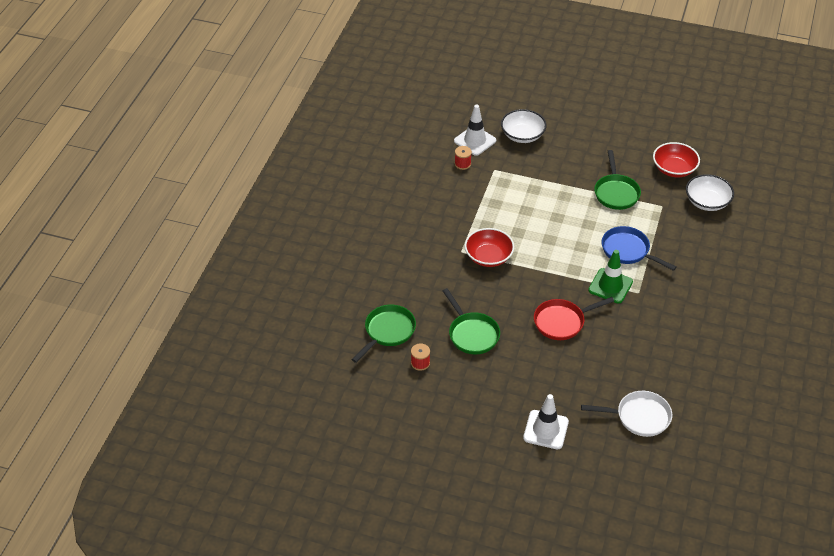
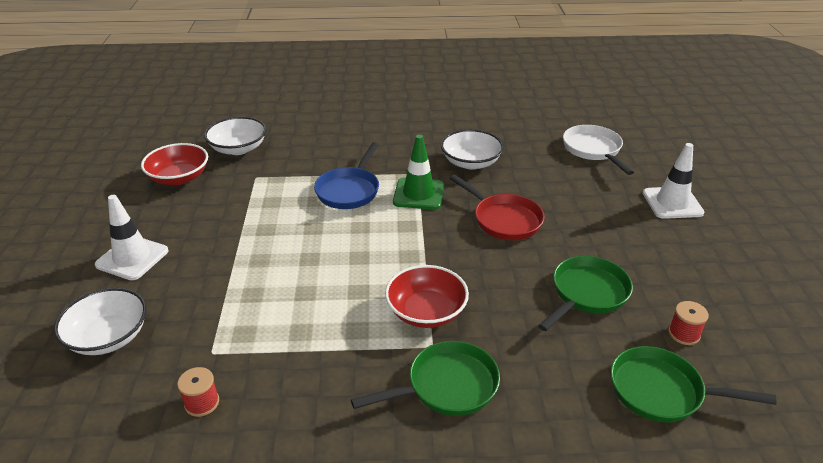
camera: 110 degrees left, 10 degrees down
white traffic cone [454,105,496,156] -> white traffic cone moved to [95,195,169,280]
green pan [594,150,641,210] -> green pan moved to [351,341,500,416]
none -> white bowl [441,129,504,169]

